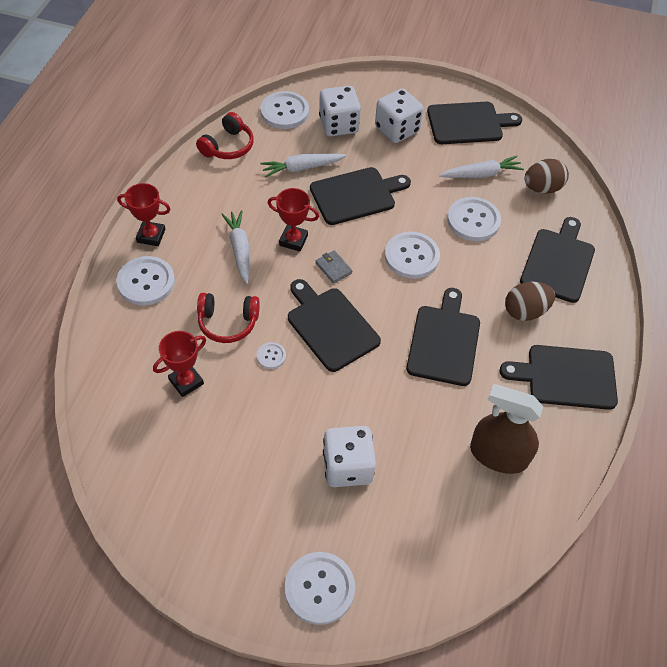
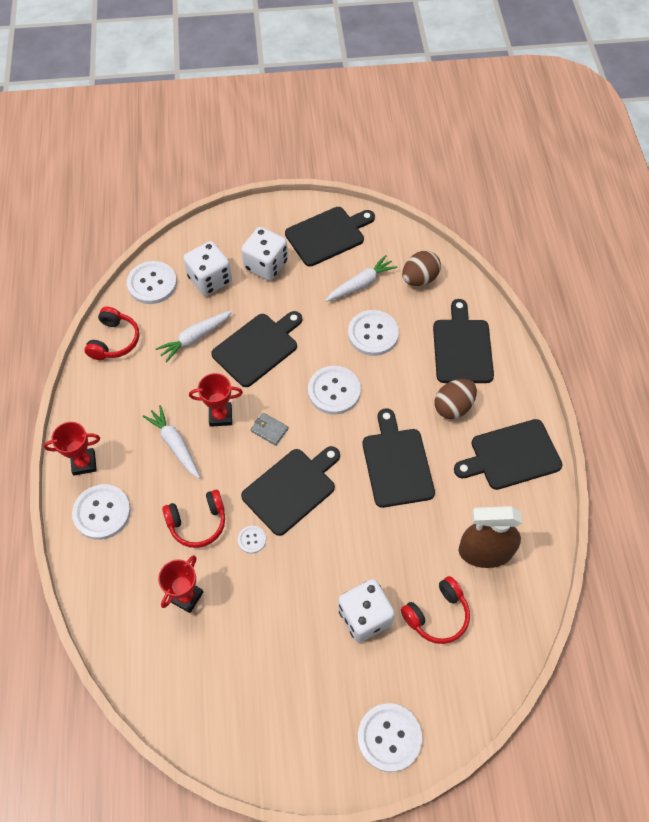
camera: 20 degrees left, 5 degrees up
black cutting board [288,279,381,372] -> black cutting board turned 105 degrees clockwise [241,446,340,536]
none -> red headphones [401,576,470,644]

